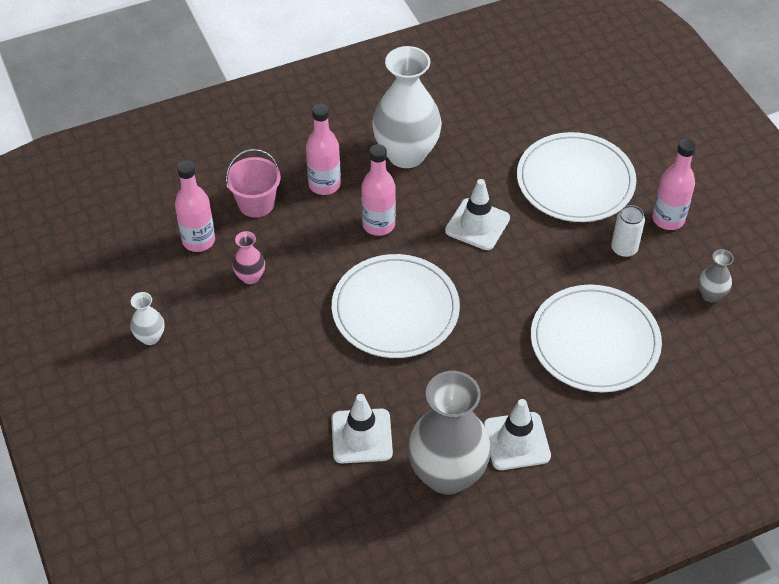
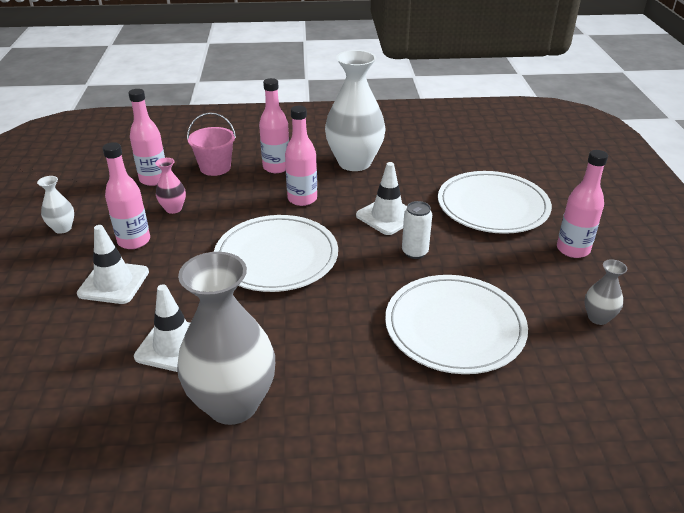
camera: 20 degrees right, 15 degrees down
white traffic cone [483,399,551,470] -> white traffic cone moved to [77,225,149,304]
white can [611,205,645,258] -> white can moved to [402,201,432,259]
none -> pink bottle [102,142,150,249]

